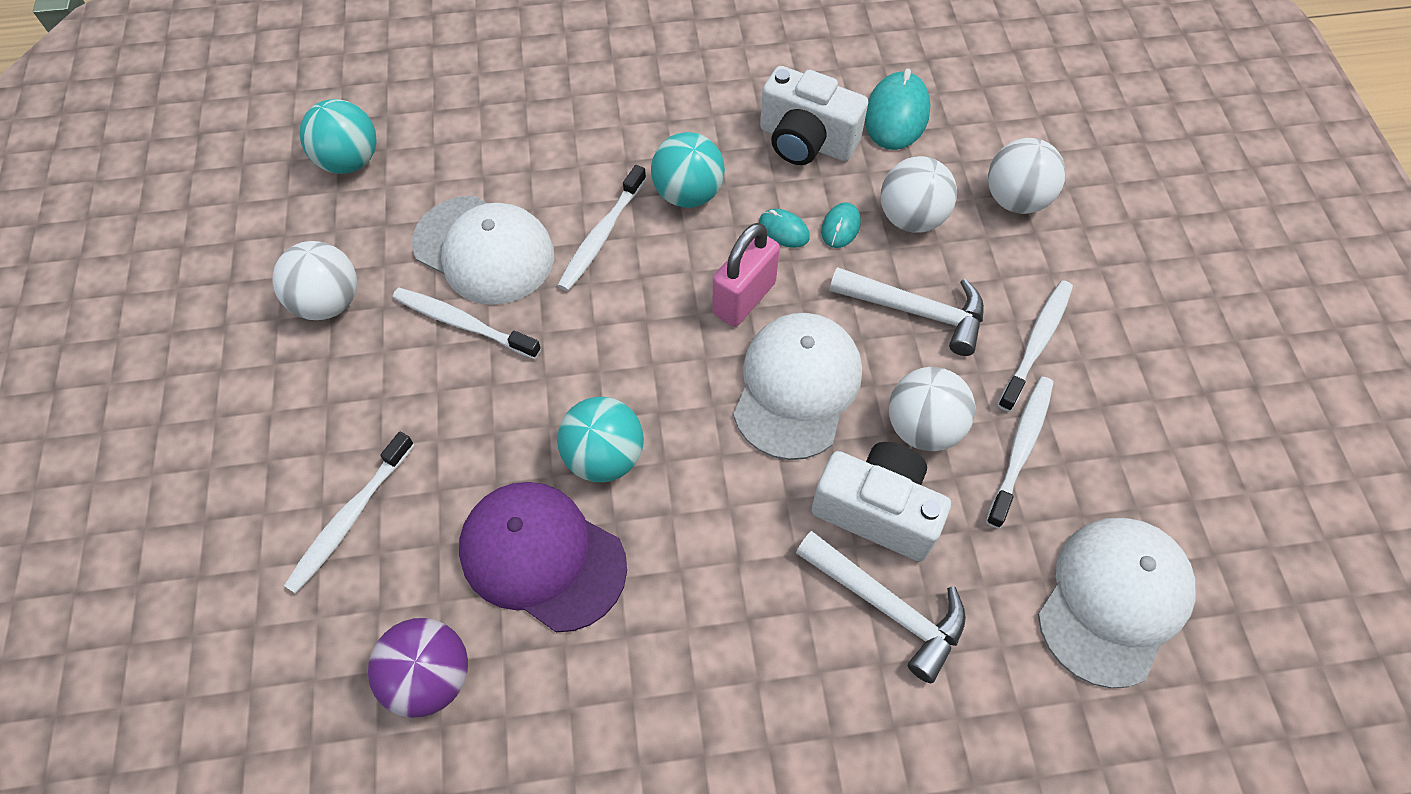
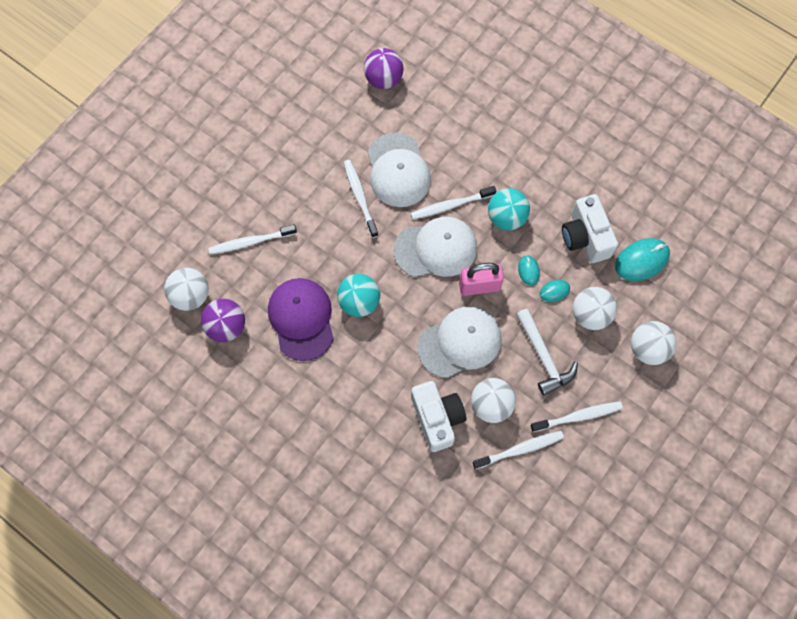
camera: 45 degrees right, 10 degrees up
white ball [272,241,357,320] -> white ball moved to [164,268,209,311]
turquoise ball [300,99,377,174] -> purple ball [364,48,404,89]
white hammer [796,531,966,683] -> none
white cap [1038,518,1195,688] -> white cap moved to [394,217,477,277]

